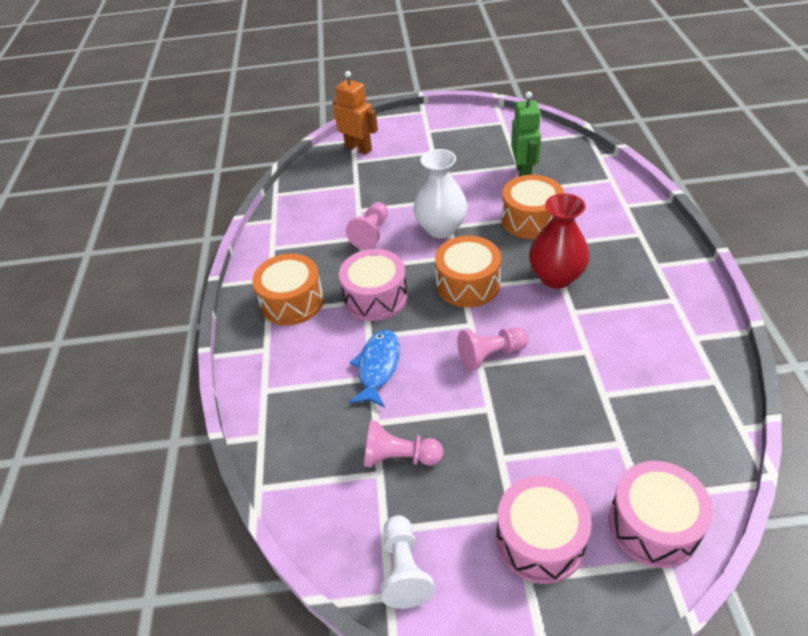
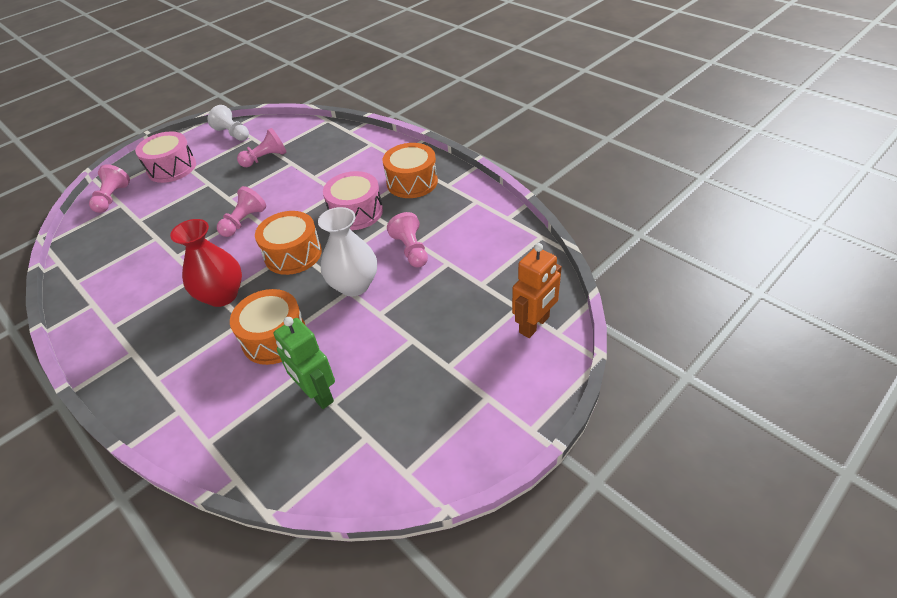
camera: 140 degrees right, 0 degrees up
orange robot [333,71,378,154] -> orange robot turned 45 degrees counterclockwise [512,243,562,338]
blue fish [349,330,400,408] -> none
pink drum [609,461,713,568] -> pink pawn [89,164,130,213]

